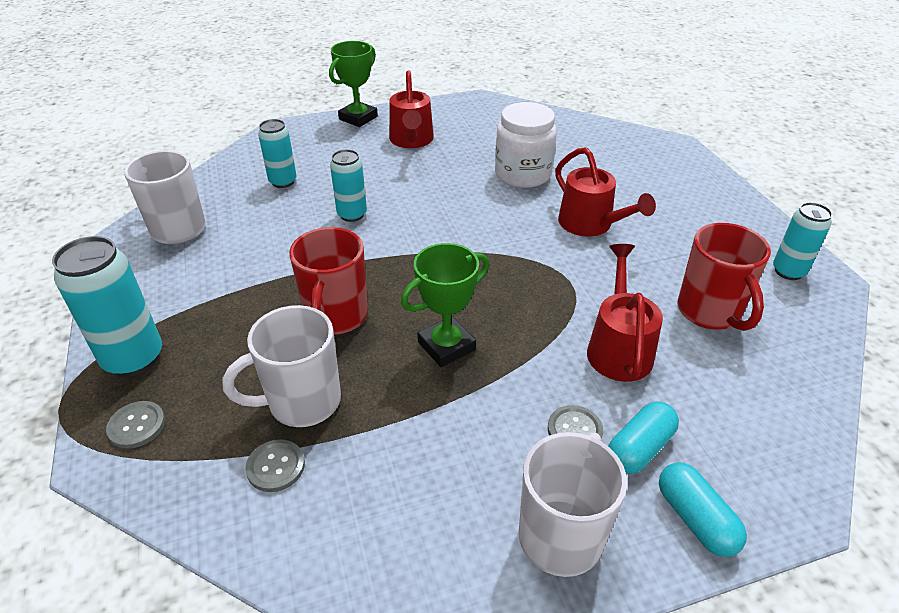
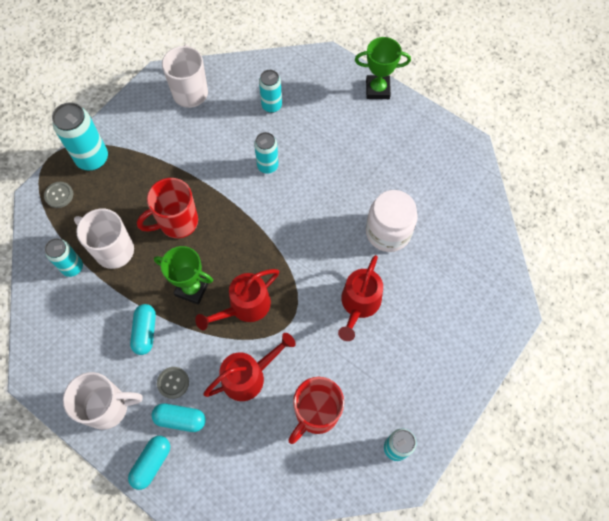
camera: 55 degrees right, 25 degrees up
grey button [245,439,305,492] -> turquoise can [45,238,83,277]
red watering can [389,70,434,148] -> red watering can moved to [195,269,279,330]
none -> turquoise capsule [130,304,156,355]

